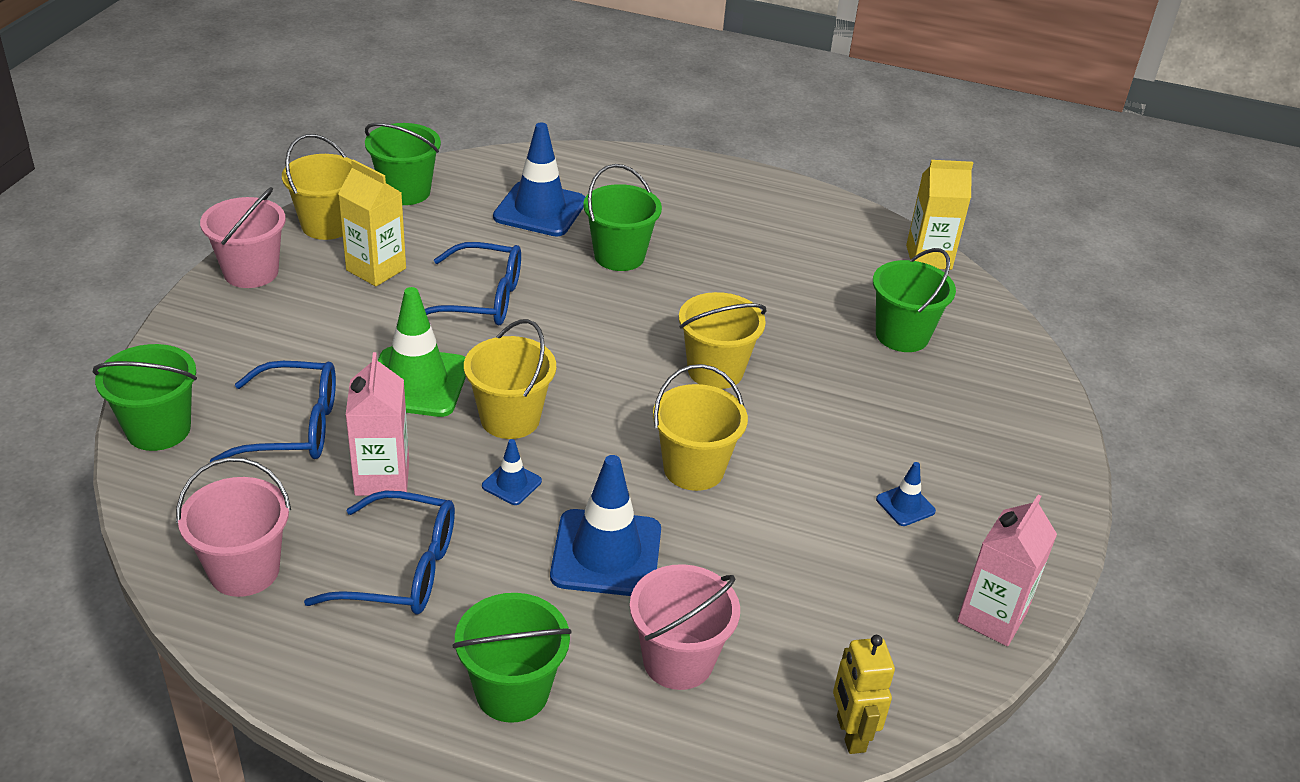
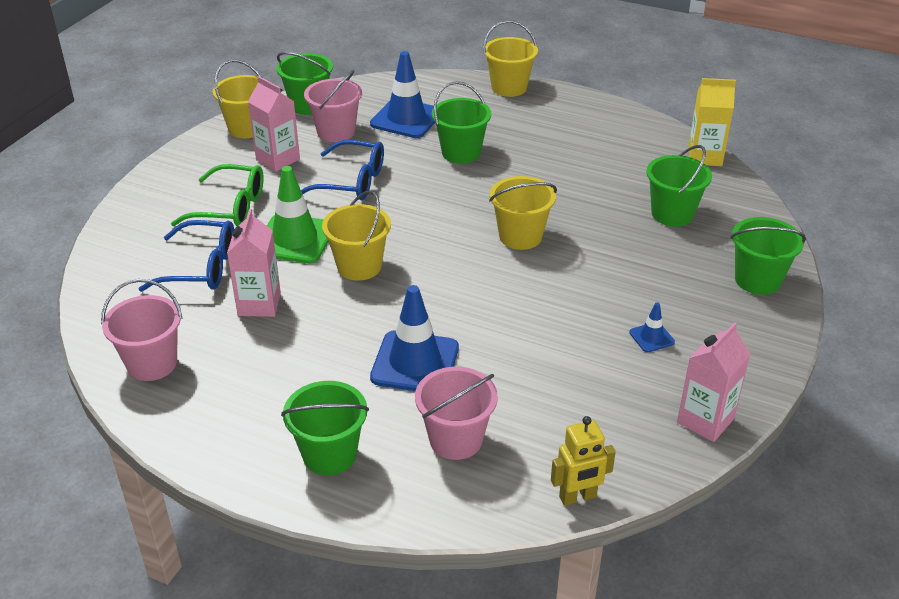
camera: 10 degrees right, 0 degrees up
green bucket [93,344,197,451] -> green bucket moved to [731,217,806,295]
pink bucket [200,187,286,288] -> pink bucket moved to [304,70,362,142]
blue glasses [304,491,455,615] -> none
yellow carton [338,159,406,286] -> pink carton [248,76,300,172]
blue traffic cone [482,439,542,505] -> none
yellow bucket [653,364,748,491] -> yellow bucket moved to [483,20,538,97]
yellow robot [833,635,895,754] -> yellow robot turned 105 degrees counterclockwise [551,416,616,506]
none -> green glasses [171,164,264,226]

